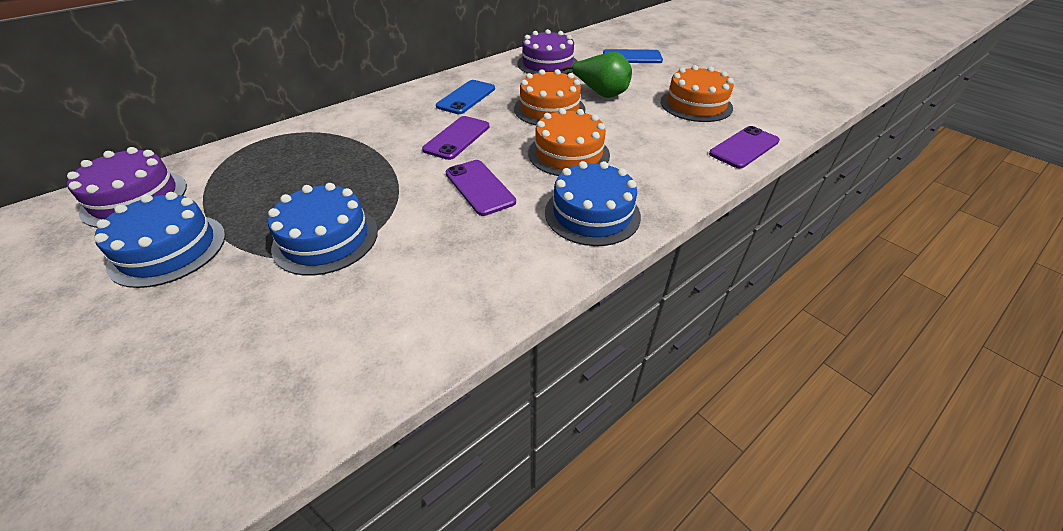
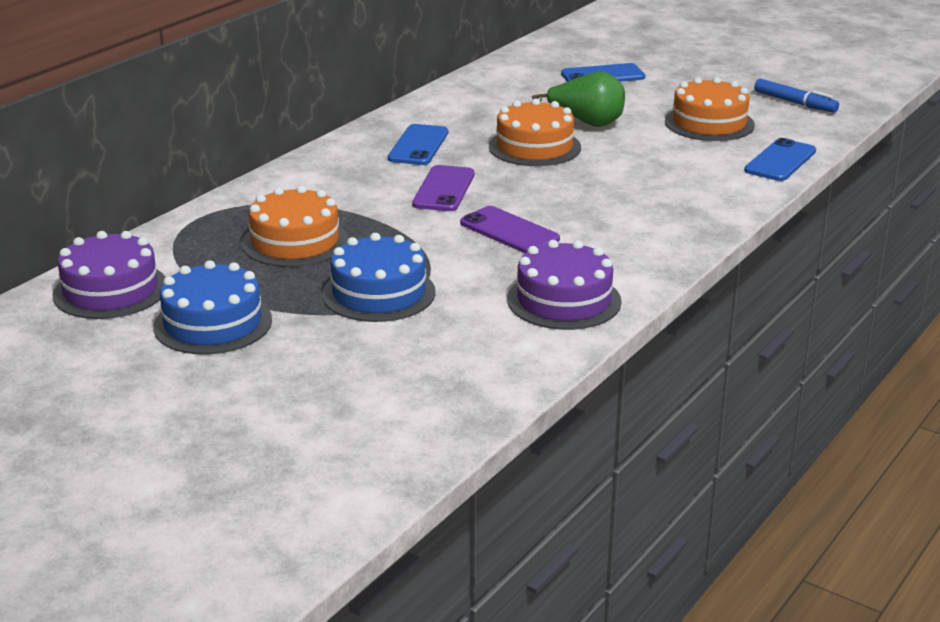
camera: 15 degrees left, 15 degrees down
purple cake [517,29,577,74] -> purple cake moved to [507,240,622,330]
orange cake [528,108,610,176] -> orange cake moved to [242,186,348,267]
blue cake [545,161,641,246] -> none
purple phone [709,126,780,169] -> blue phone [744,138,816,181]
none -> blue marker [754,79,839,113]

